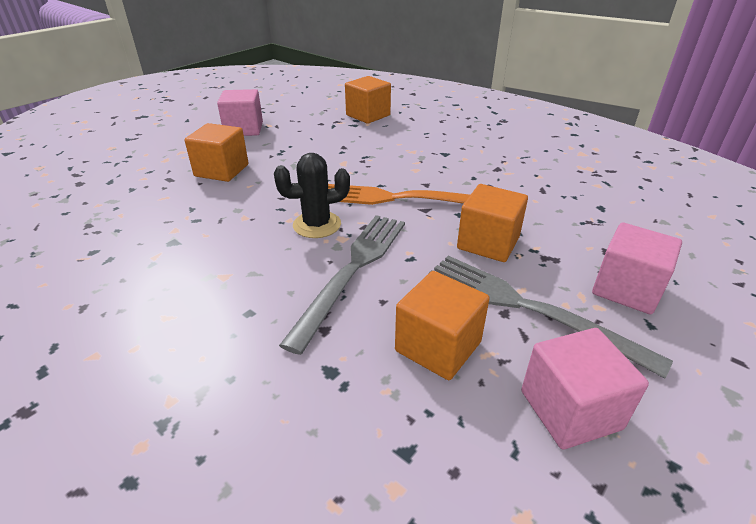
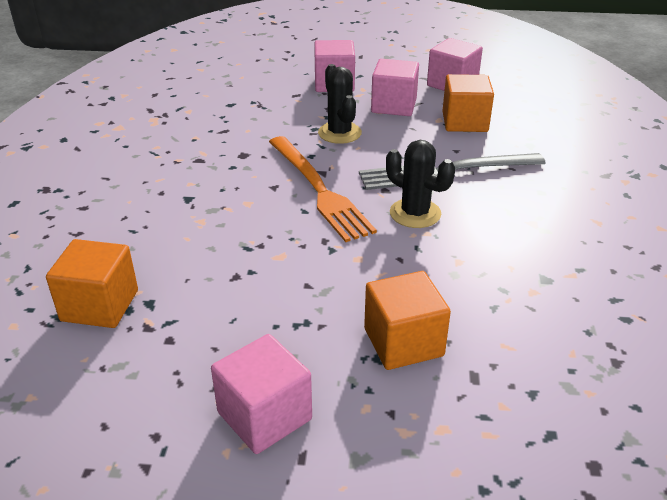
camera: 125 degrees left, 0 degrees up
grey fork [429,256,673,378] -> pink cube [371,59,419,116]
orange cube [457,184,528,262] -> black cactus [318,64,362,144]

